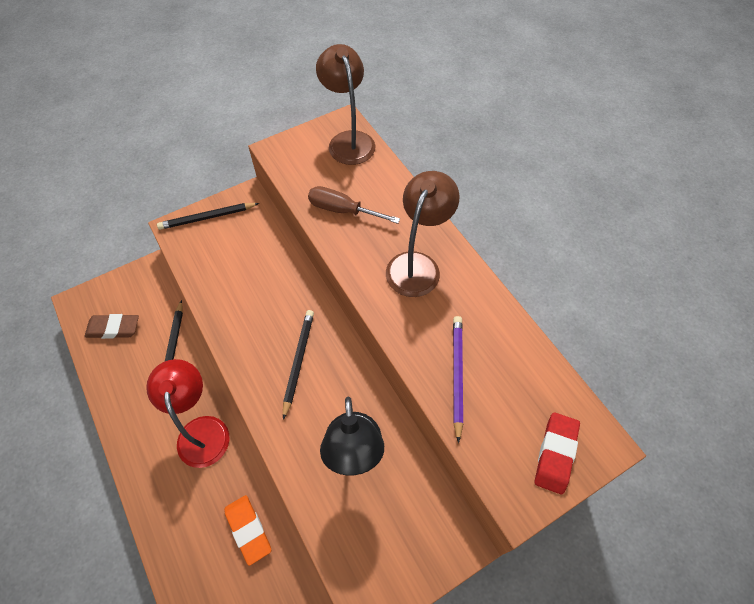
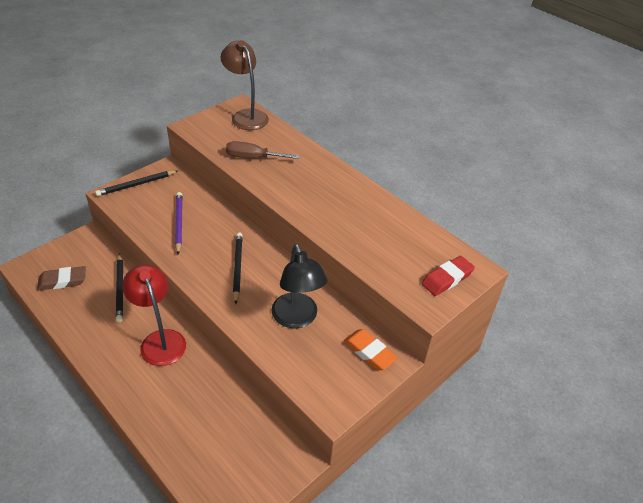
camera: 15 degrees left, 15 degrees down
orange eraser [224,495,271,566] -> orange eraser moved to [344,329,398,370]
brown lamp [386,171,460,297] -> none
purple pencil [453,316,463,443] -> purple pencil moved to [175,192,183,255]
red eraser [535,412,580,494] -> red eraser turned 45 degrees clockwise [421,256,475,296]

